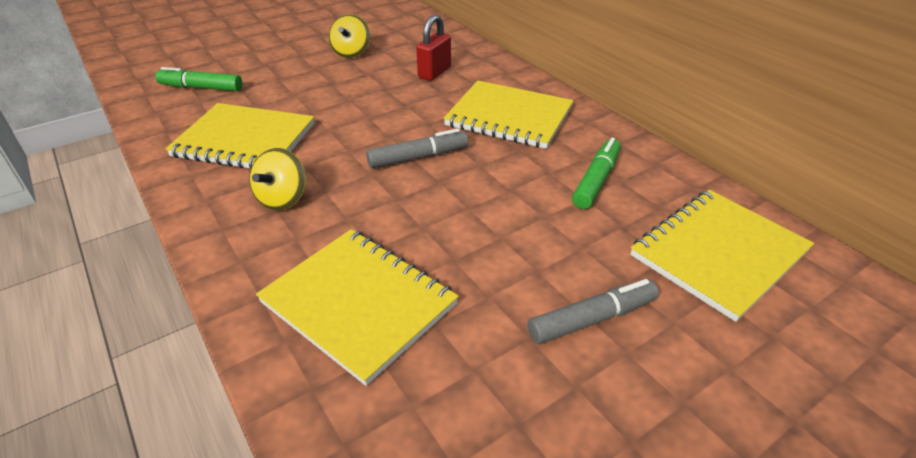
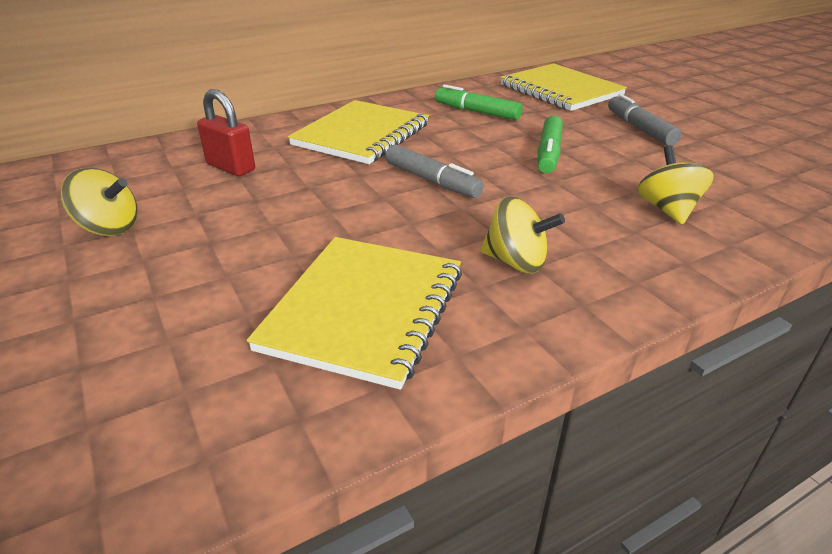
camera: 85 degrees left, 5 degrees down
green marker [155,67,242,91] -> green marker moved to [538,116,563,173]
yellow notebook [256,229,459,386] -> yellow spinning top [638,145,714,225]
grey marker [366,129,468,168] -> grey marker turned 150 degrees clockwise [386,144,484,198]

